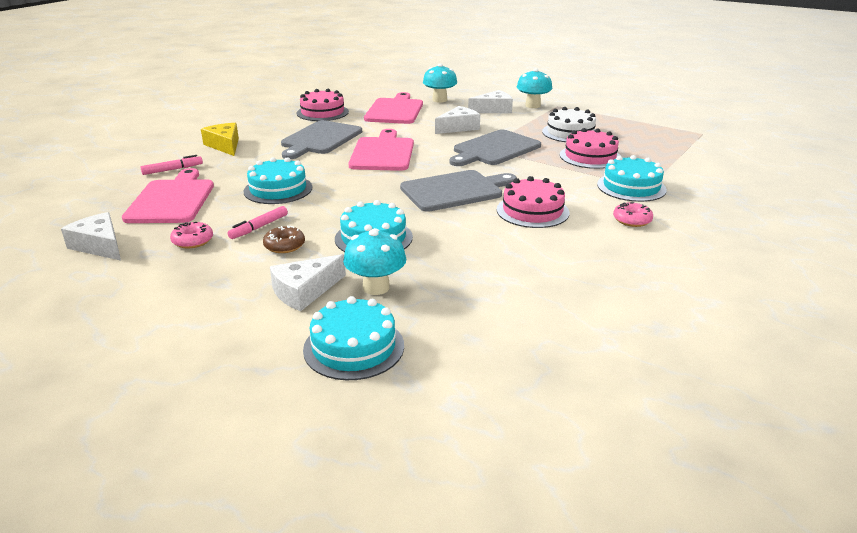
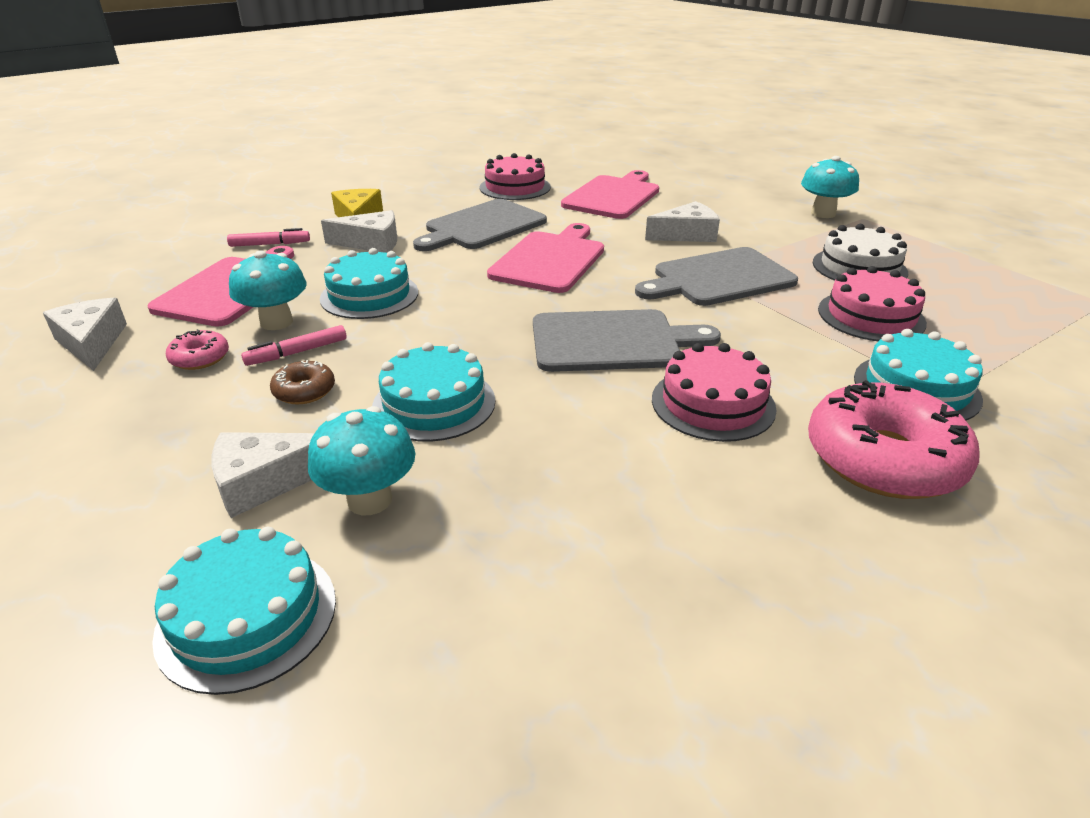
camera: 20 degrees right, 5 degrees up
turquoise mushroom [423,64,457,103] -> turquoise mushroom moved to [229,250,307,330]
white cheese [468,90,513,113] -> white cheese moved to [321,210,397,253]
pink donut [613,202,653,227] -> pink donut [808,380,980,499], size x2.20

